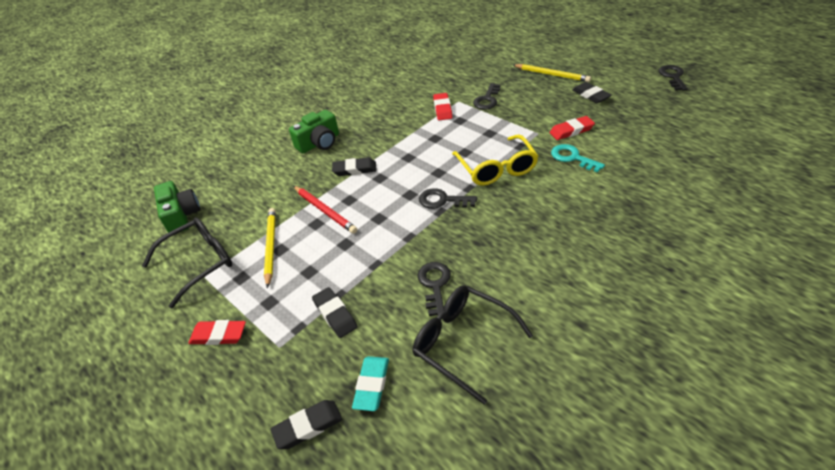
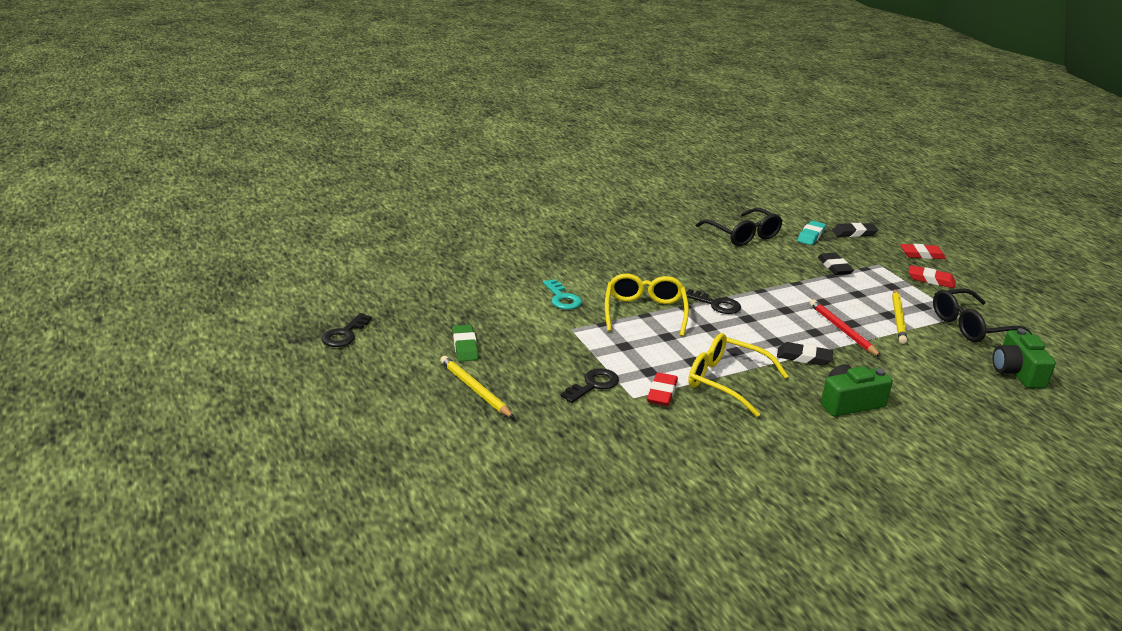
camera: 165 degrees left, 15 degrees down
black key [417,262,451,316] -> none
red eraser [549,116,595,140] -> red eraser moved to [900,244,946,259]
black eraser [572,82,612,103] -> green eraser [452,325,479,362]
none -> yellow glasses [688,333,789,417]

